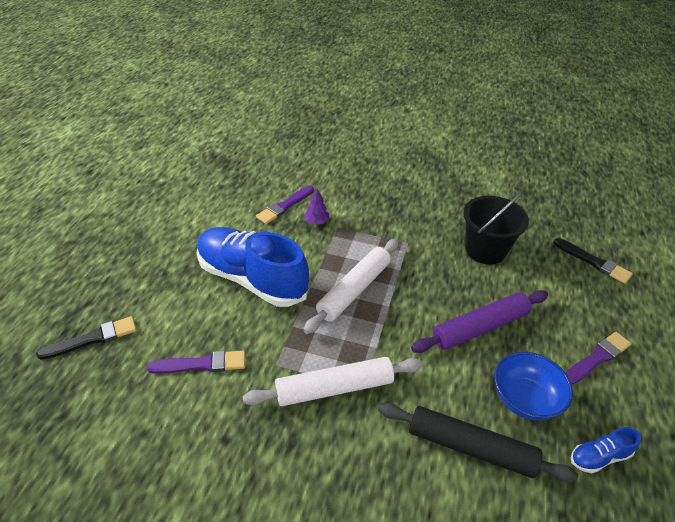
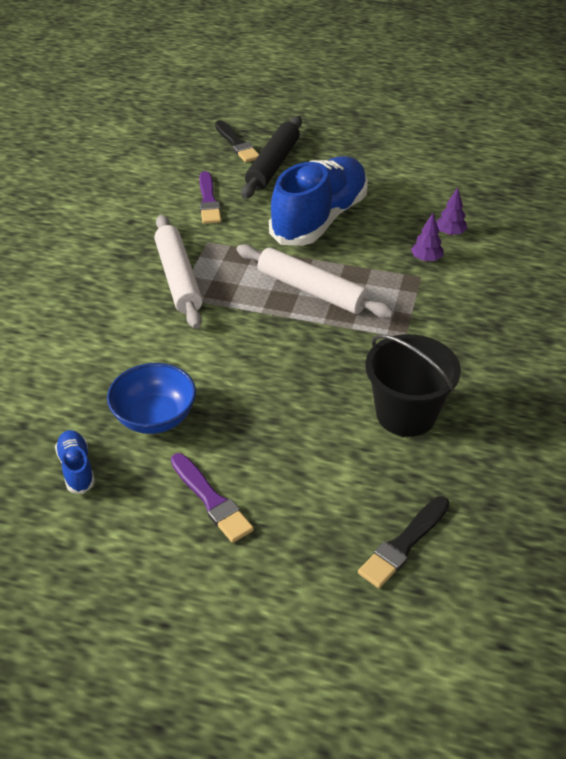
camera: 90 degrees right, 0 degrees up
purple brush [256,186,314,224] -> purple tree [437,187,467,236]
black rolling pin [378,403,578,482] -> black rolling pin moved to [241,116,302,199]
purple rolling pin [411,290,548,353] -> none

